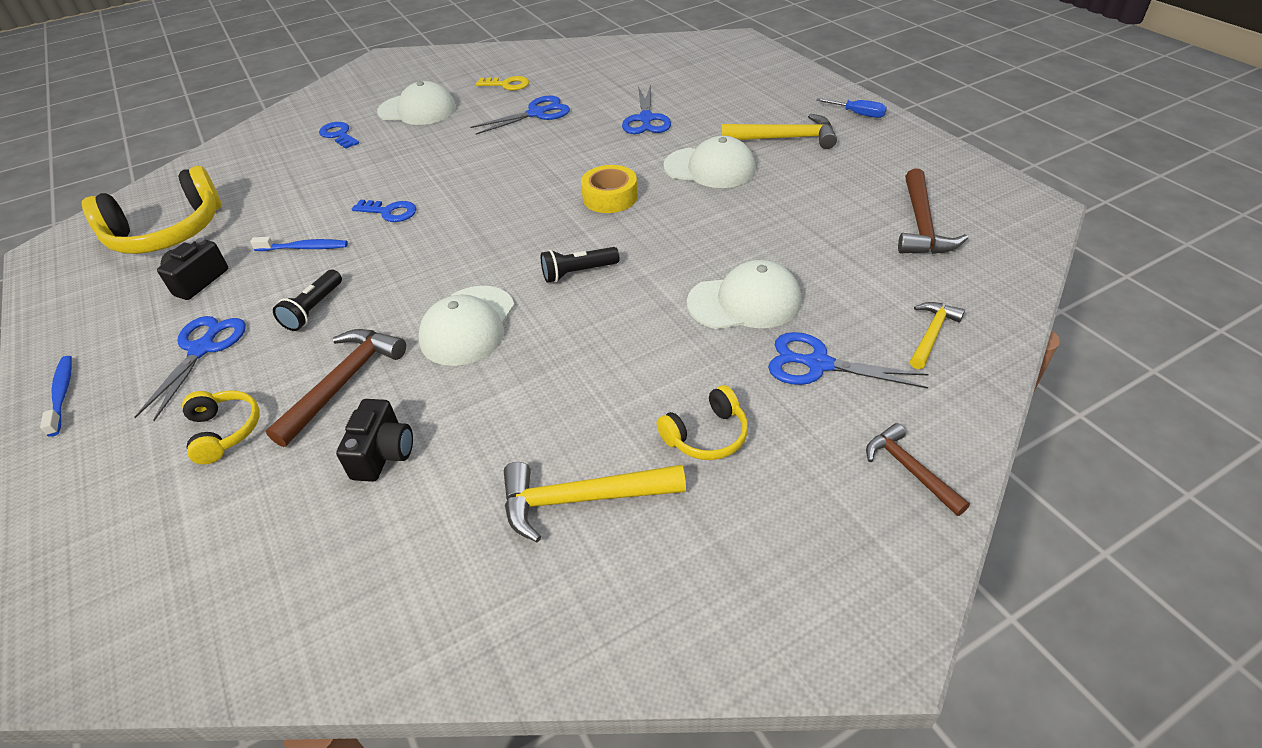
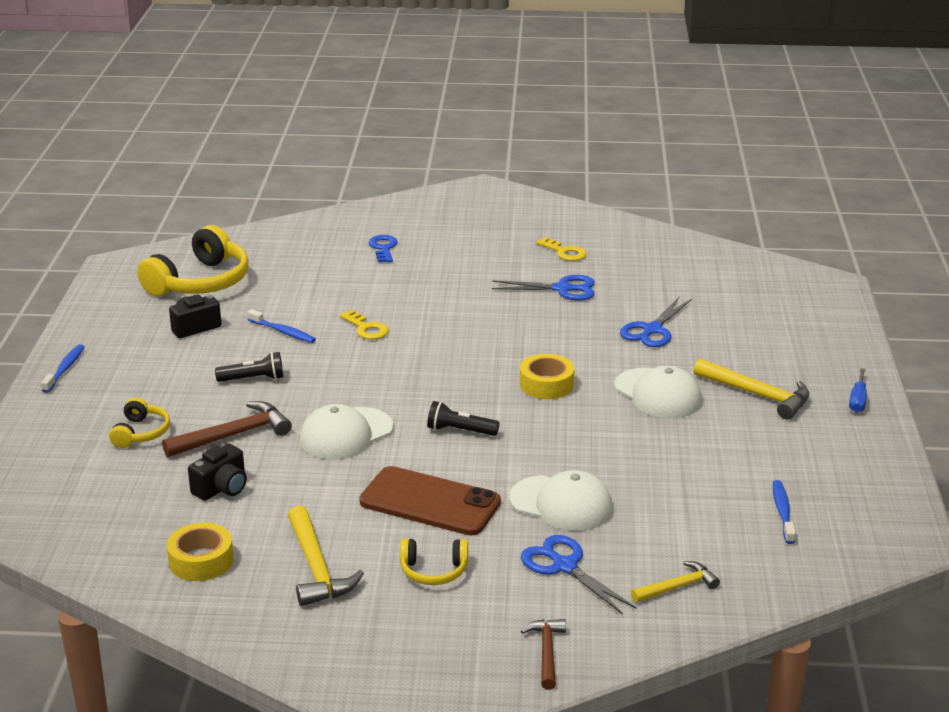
camera: 30 degrees right, 15 degrees down
yellow headphones [82,166,221,254] -> yellow headphones turned 60 degrees counterclockwise [137,225,249,296]
blue scissors [134,316,246,421] -> none
black flashlight [273,270,342,331] -> black flashlight turned 150 degrees counterclockwise [215,352,284,382]
blue key [352,200,416,222] -> yellow key [340,310,389,339]
white cap [377,81,456,125] -> none
yellow hammer [504,462,686,543] -> yellow hammer turned 135 degrees counterclockwise [288,506,364,606]
blue screwdriver [816,98,887,118] -> blue screwdriver turned 45 degrees clockwise [849,368,867,412]
brown hammer [898,169,968,254] -> blue toothbrush [773,480,796,544]
none -> yellow tape [167,522,234,581]
none -> brown phone [359,466,501,535]

